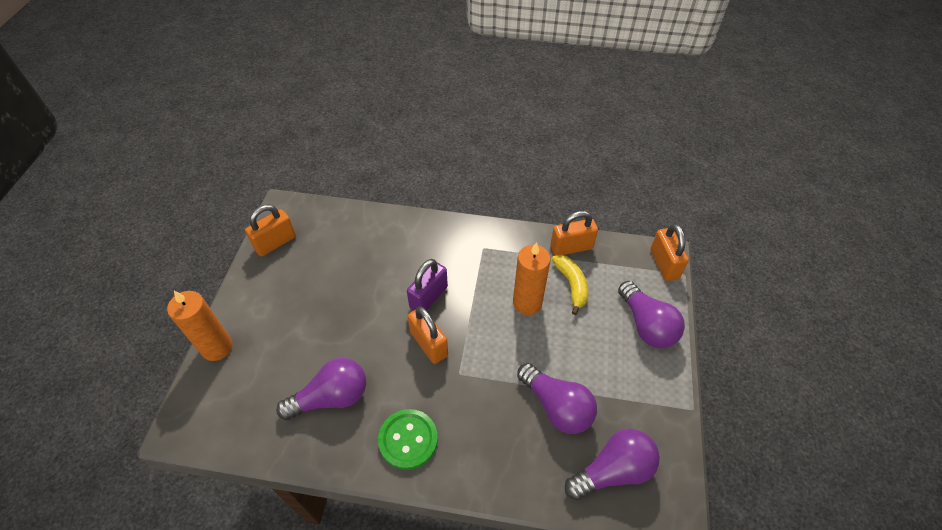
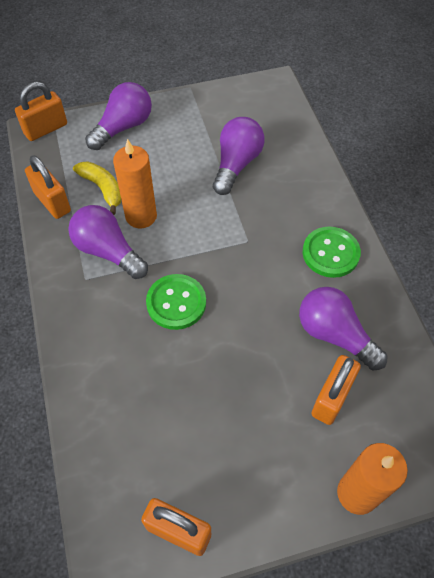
camera: 115 degrees left, 5 degrees up
purple padlock [407,259,448,311] -> green button [146,274,206,330]
orange padlock [407,306,448,364] -> orange padlock moved to [311,355,361,425]
yellow banana [552,255,588,315] -> yellow banana turned 90 degrees clockwise [73,161,122,215]
purple light bulb [565,428,660,500] -> purple light bulb moved to [68,205,148,279]

